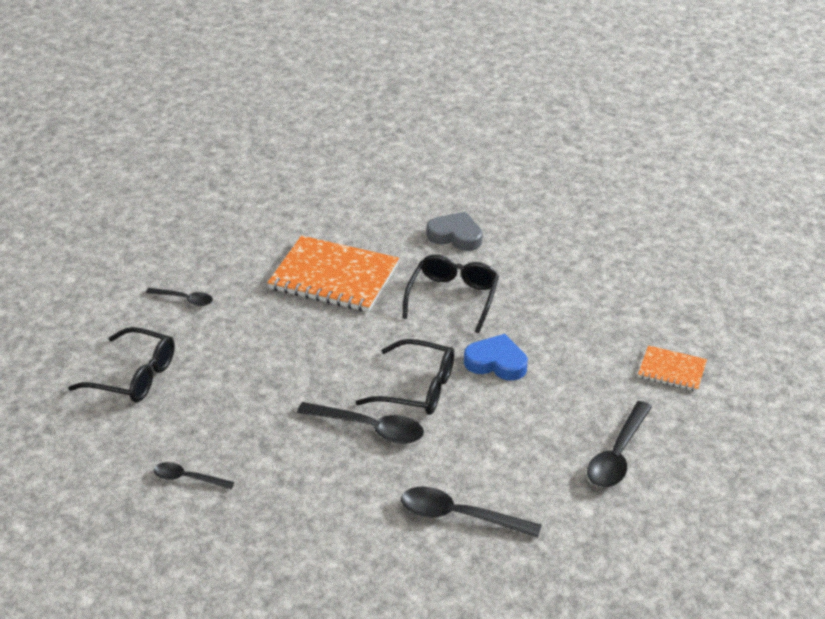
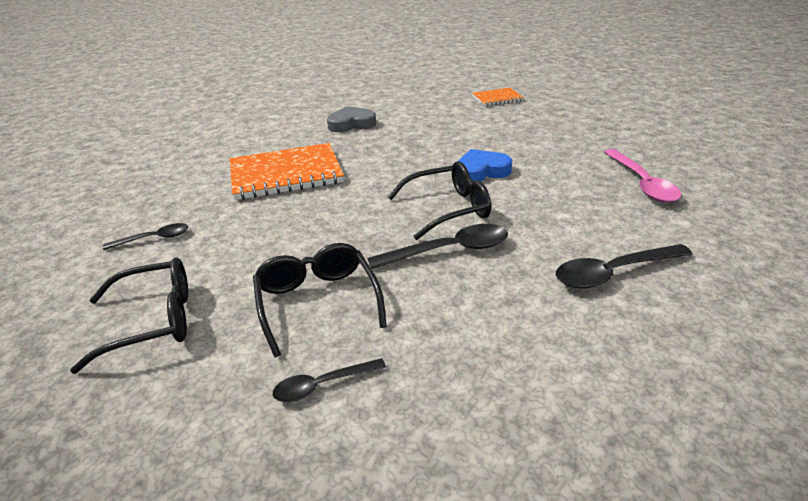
camera: 35 degrees left, 5 degrees down
black glasses [402,254,499,333] -> black glasses moved to [253,243,387,357]
black spoon [587,401,652,488] -> pink spoon [604,149,681,202]
orange notebook [638,345,707,391] -> orange notebook moved to [472,88,524,106]

